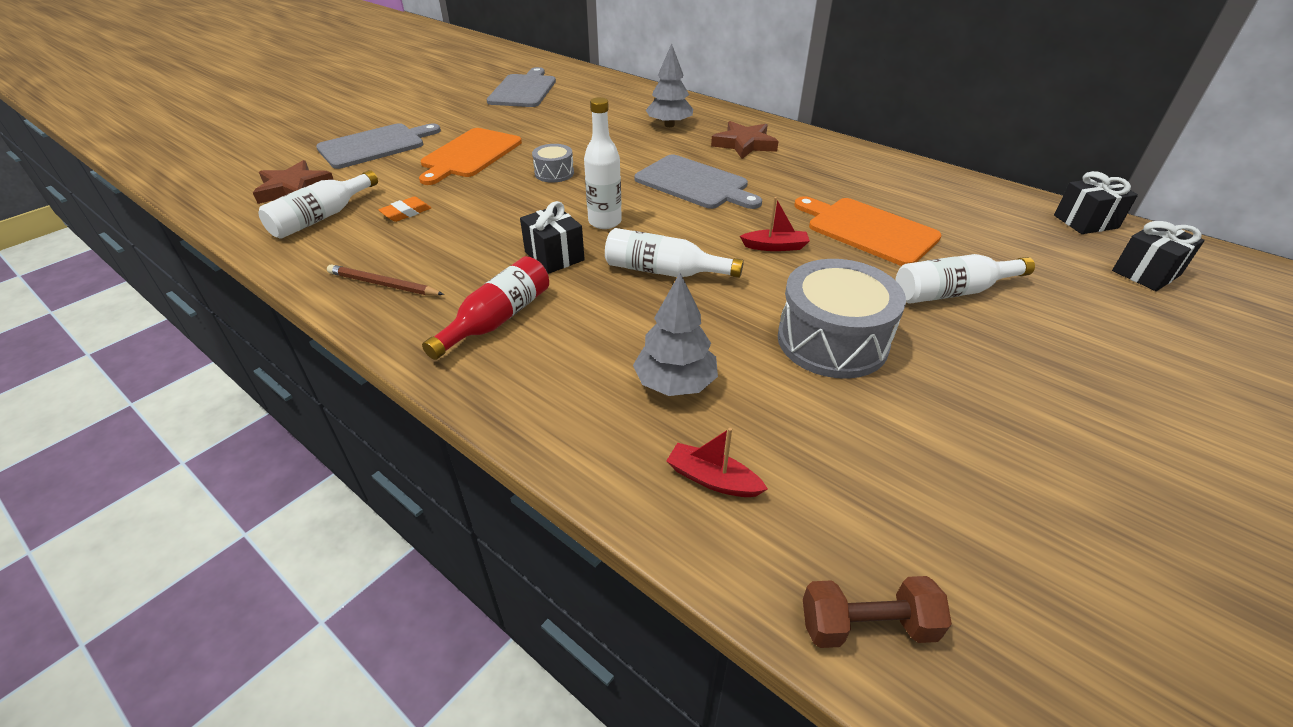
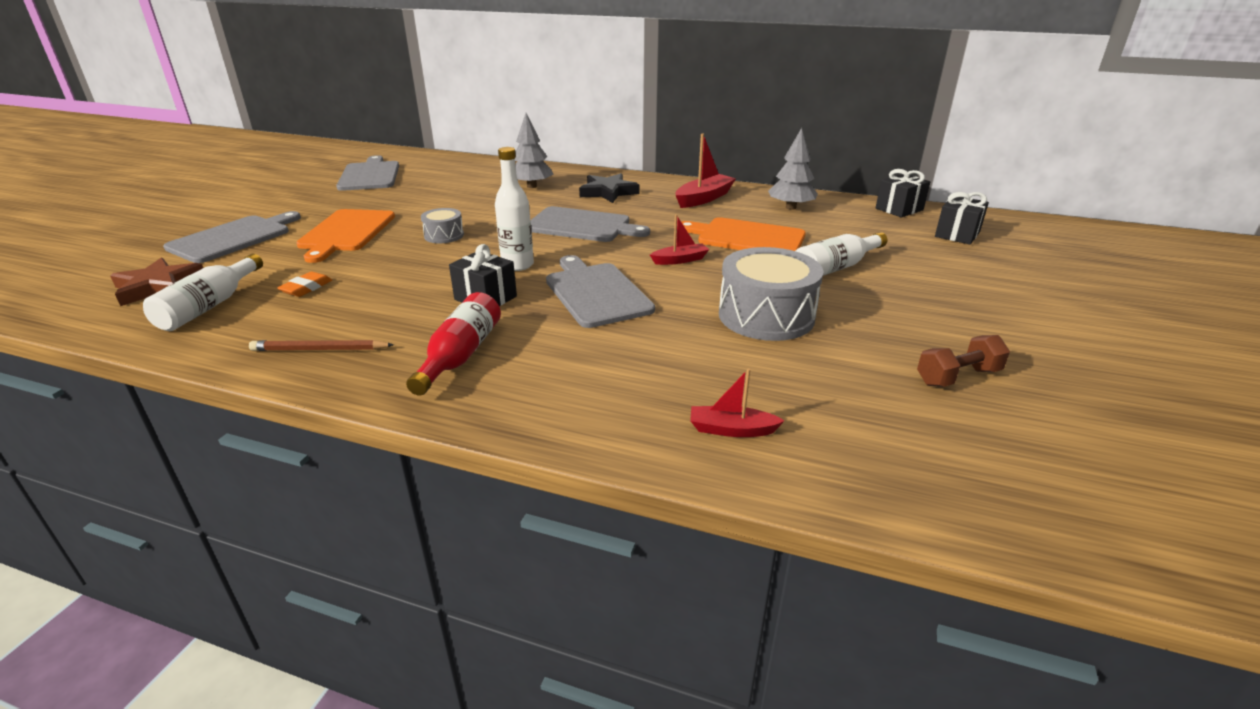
camera: 20 degrees left, 10 degrees down
white bottle [605,228,744,278] -> grey cutting board [546,255,655,328]
grey tree [633,273,718,396] -> grey tree moved to [768,128,818,210]
brown star [711,121,779,159] -> black star [579,173,639,203]
brown dumbbell [803,576,952,648] -> brown dumbbell moved to [917,335,1010,387]
none -> red boat [676,134,736,208]

